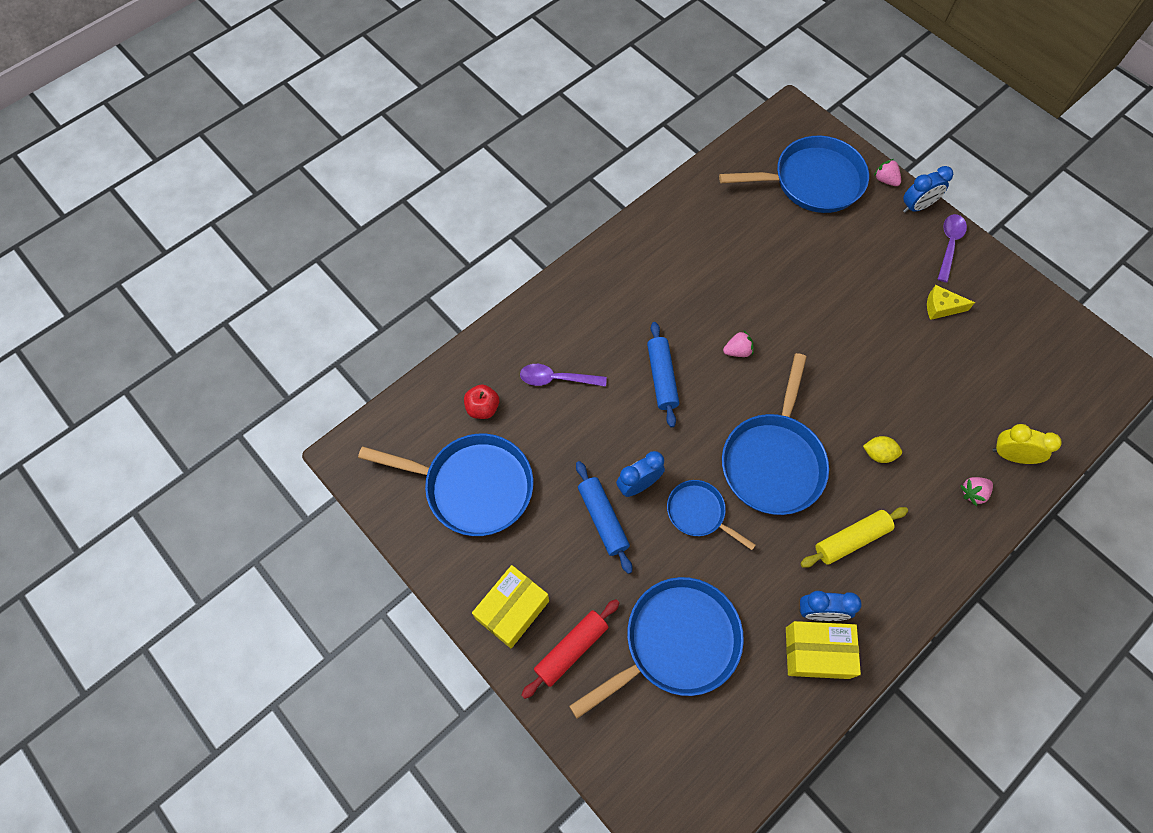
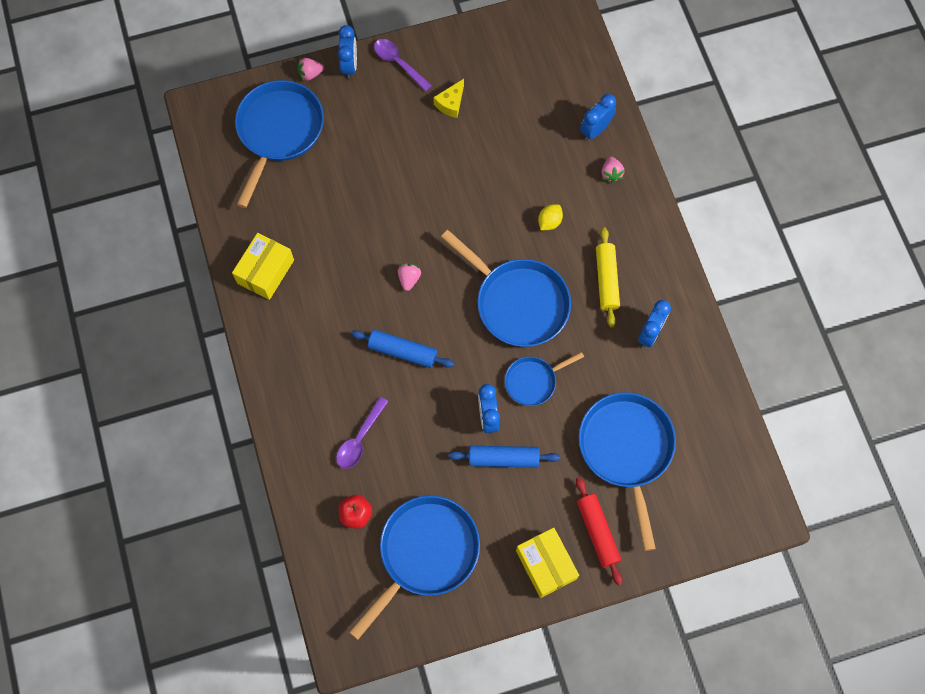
camera: 65 degrees left, 5 degrees up
yellow box [786,621,861,679] -> yellow box moved to [232,233,294,300]
yellow clock [993,424,1062,464] -> blue clock [580,94,616,141]

